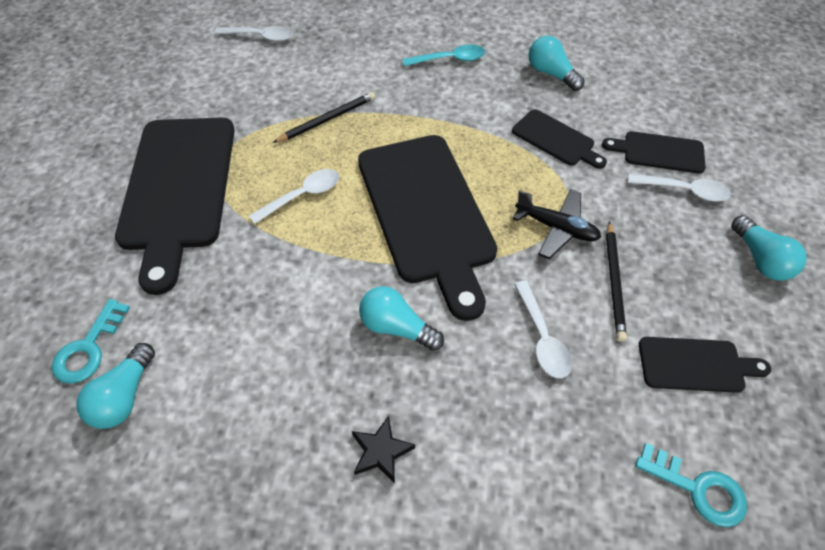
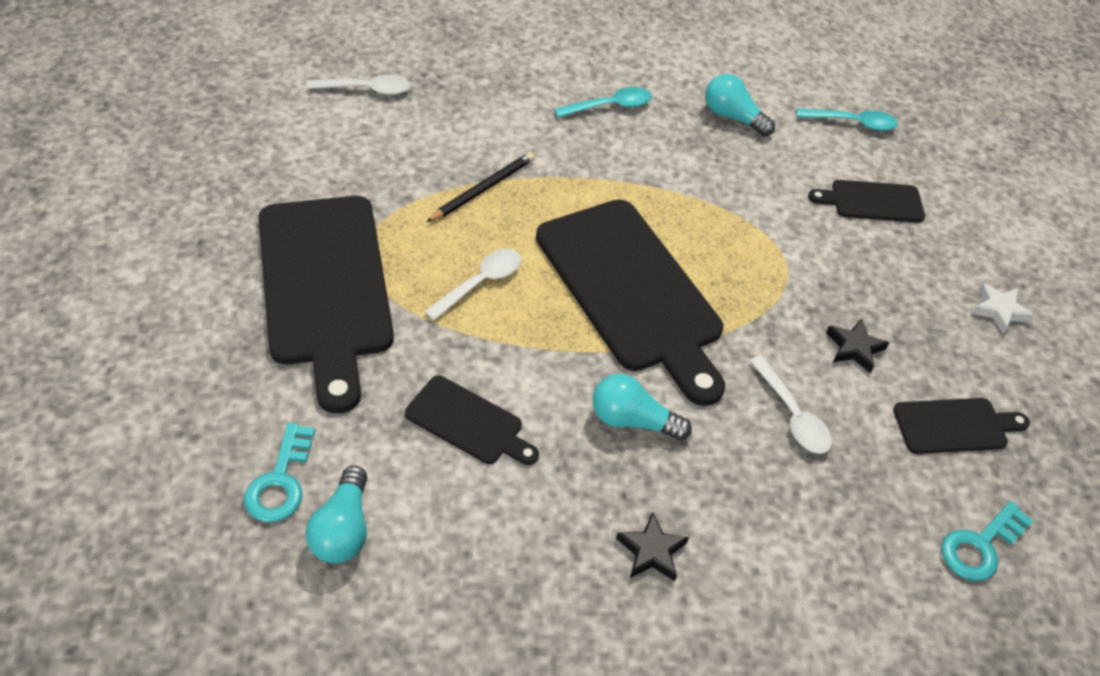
camera: 15 degrees left, 5 degrees down
black cutting board [512,109,607,169] -> black cutting board moved to [405,375,539,465]
black plane [513,189,601,259] -> none
black pencil [606,221,627,341] -> black star [826,318,889,373]
white spoon [628,174,731,202] -> none
turquoise key [635,443,747,527] -> turquoise key turned 120 degrees clockwise [941,501,1033,581]
turquoise light bulb [731,215,807,281] -> white star [972,283,1035,334]
none -> turquoise spoon [796,109,898,131]

